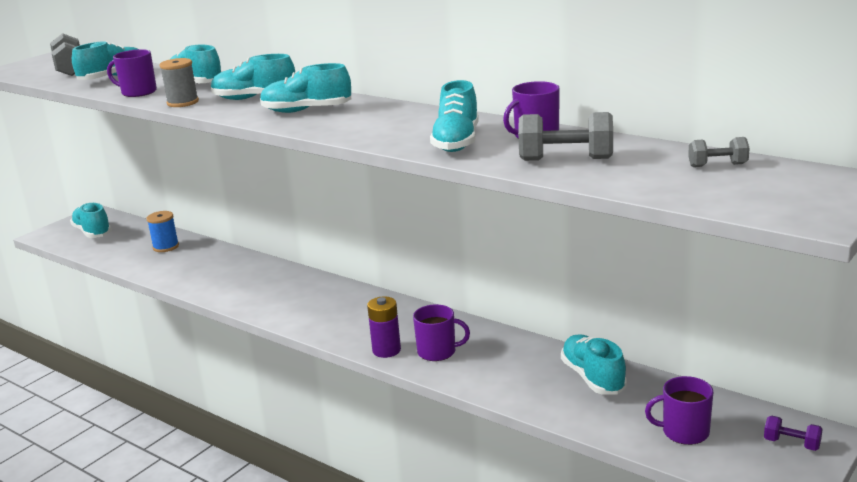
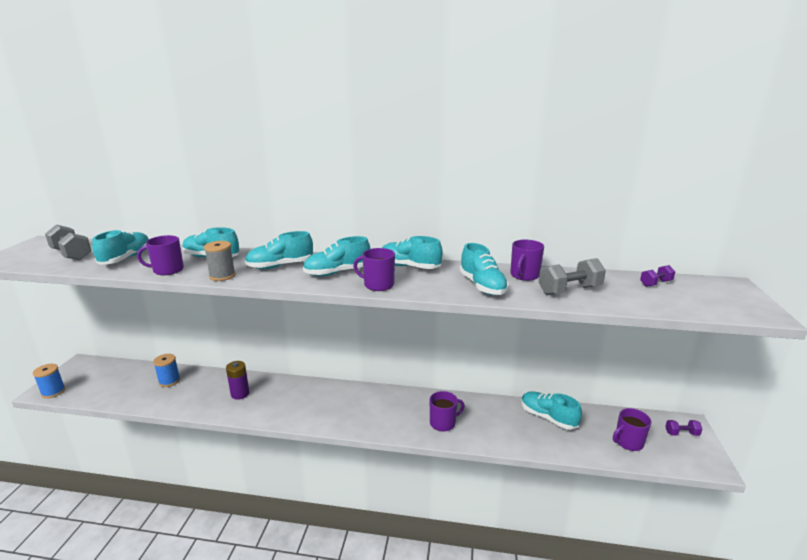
camera: 30 degrees left, 0 degrees up
turquoise shoe [70,203,112,238] -> turquoise shoe moved to [382,236,442,269]
purple battery [367,296,401,358] -> purple battery moved to [226,361,249,400]
grey dumbbell [688,137,750,167] -> purple dumbbell [640,265,675,287]
none -> blue spool [33,364,65,398]
none -> purple mug [353,248,395,291]

